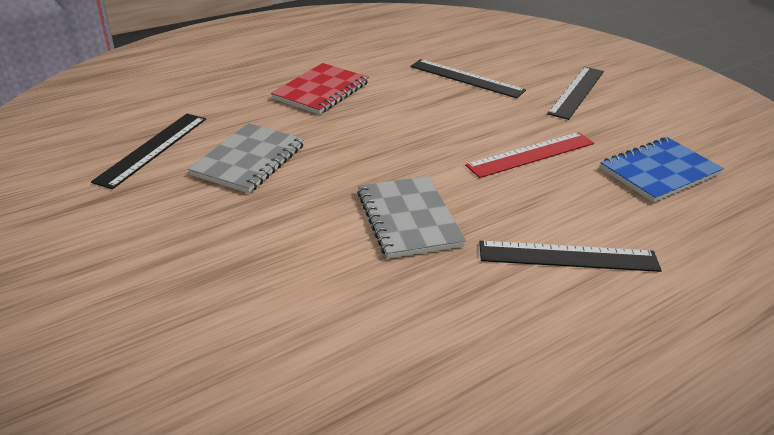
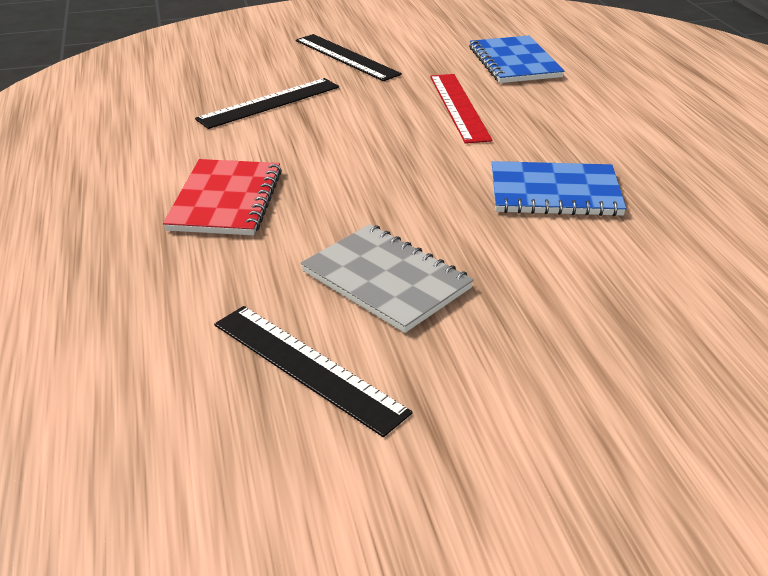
camera: 70 degrees left, 0 degrees up
red notebook [271,63,369,114] -> red notebook turned 45 degrees clockwise [163,159,282,235]
grey notebook [357,176,466,259] -> blue notebook [492,161,626,216]
black ruler [479,241,662,272] -> none

